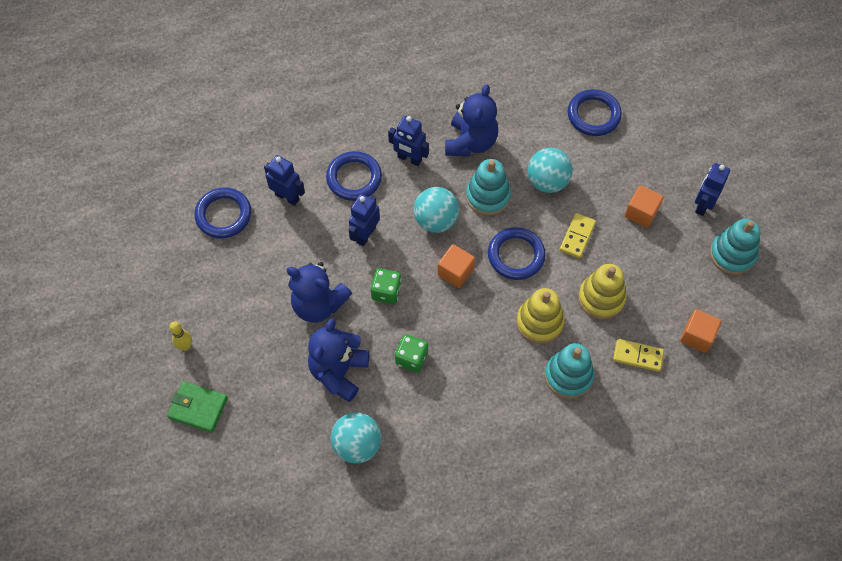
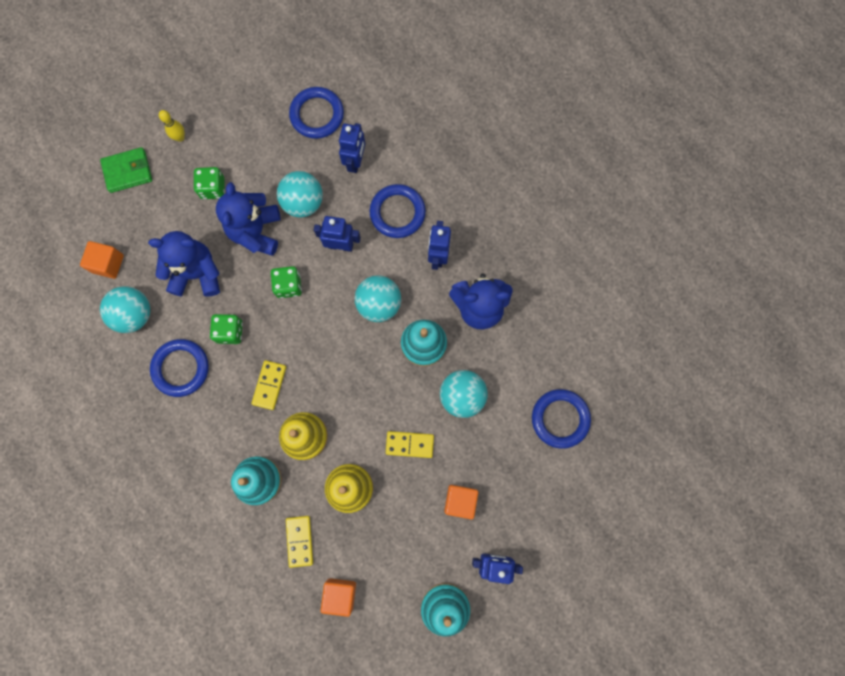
camera: 70 degrees right, 15 degrees up
green wallet [167,381,228,433] -> green wallet turned 75 degrees clockwise [100,147,152,193]
orange cube [437,244,475,288] -> orange cube moved to [80,241,124,279]
blue ring [488,227,546,280] -> blue ring moved to [150,339,209,397]
none -> green dice [194,167,225,199]
none -> yellow domino [252,360,286,410]
none -> turquoise ball [277,171,323,218]

